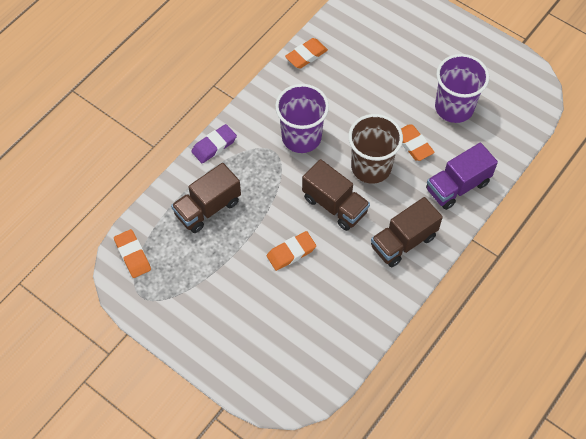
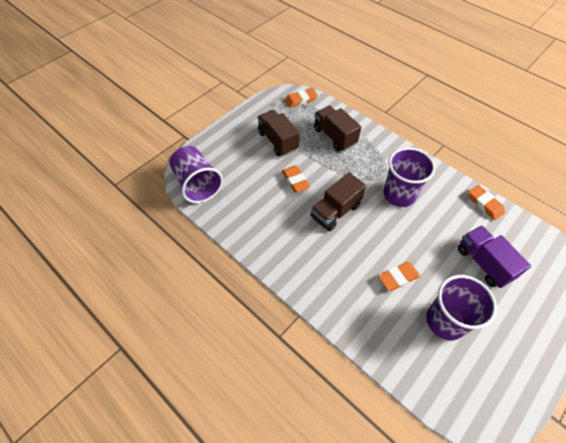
camera: 95 degrees right, 5 degrees down
purple eraser [191,124,237,163] -> none
brown cup [348,114,403,184] -> none
brown truck [371,197,443,267] -> brown truck moved to [258,110,300,156]
purple truck [426,143,498,210] -> purple truck moved to [458,225,531,288]
none -> purple cup [170,146,223,203]

